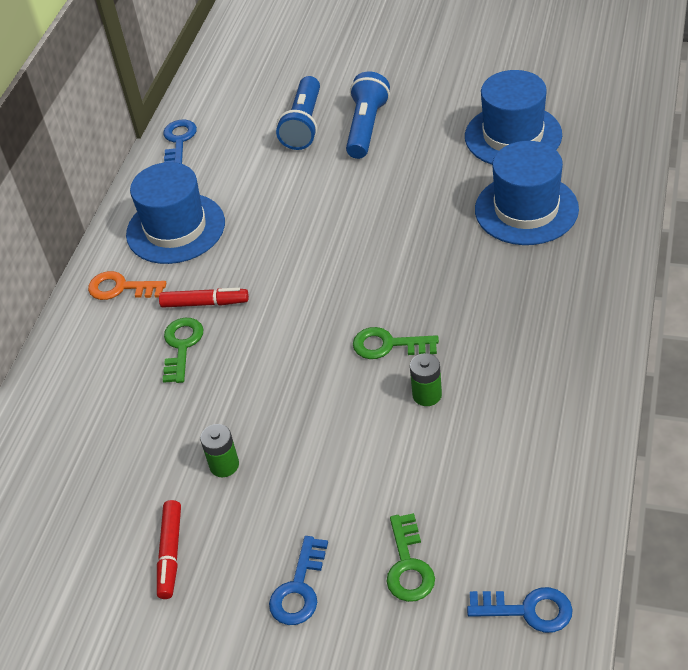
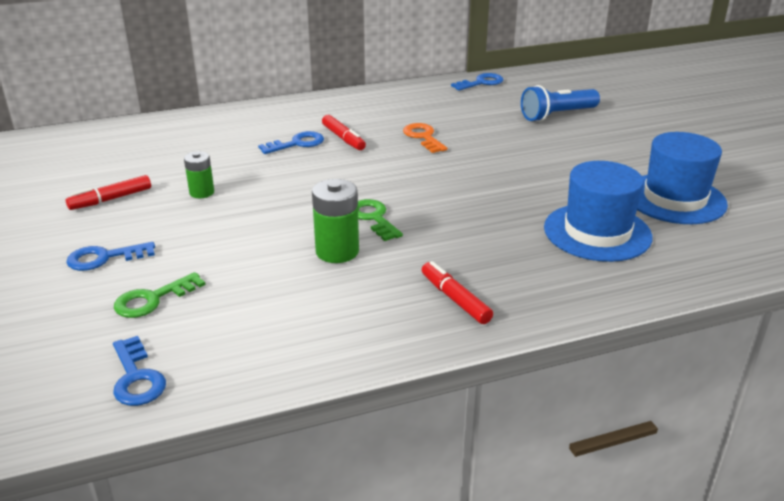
camera: 50 degrees right, 15 degrees down
orange key [88,271,166,300] -> orange key moved to [403,123,447,153]
blue hat [126,162,225,264] -> none
green key [163,318,203,383] -> blue key [258,131,324,154]
blue flashlight [346,71,390,159] -> none
green battery [410,353,442,406] -> green battery [312,179,359,263], size x1.57
none -> red marker [422,261,493,324]

